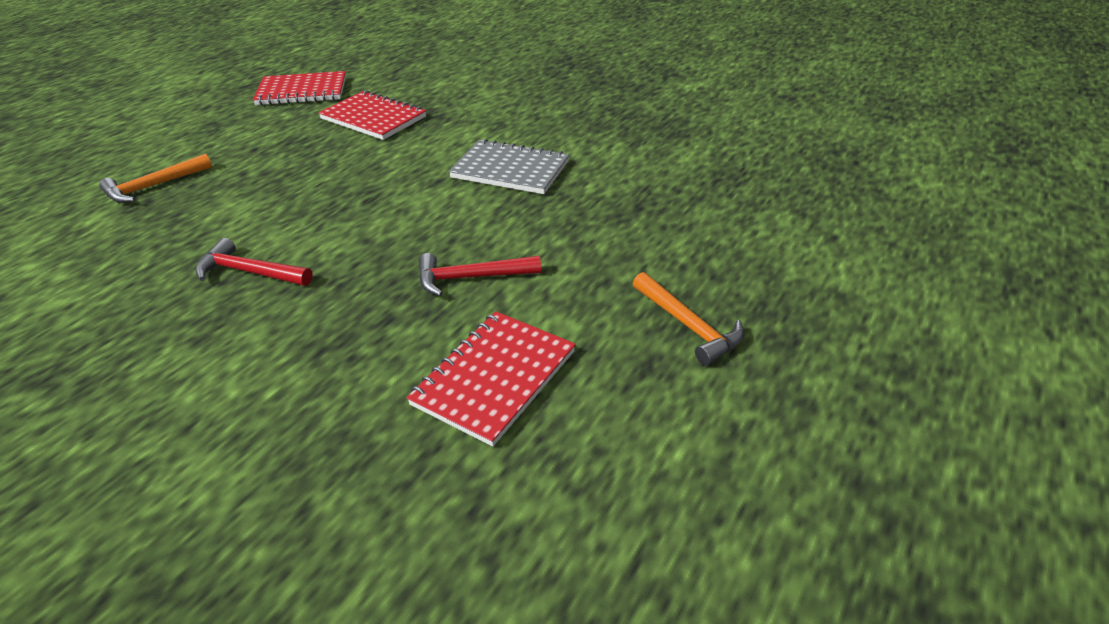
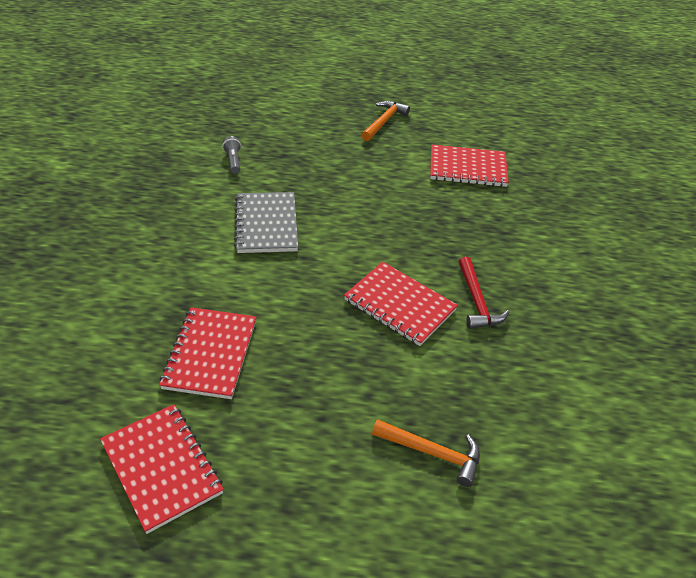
camera: 120 degrees left, 5 degrees up
red hammer [419,253,541,296] -> none
none -> grey flashlight [222,136,241,174]
none -> red notebook [344,262,458,346]

